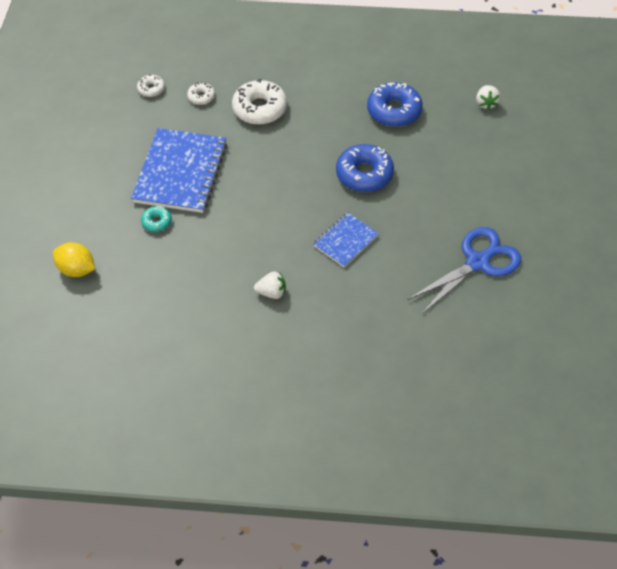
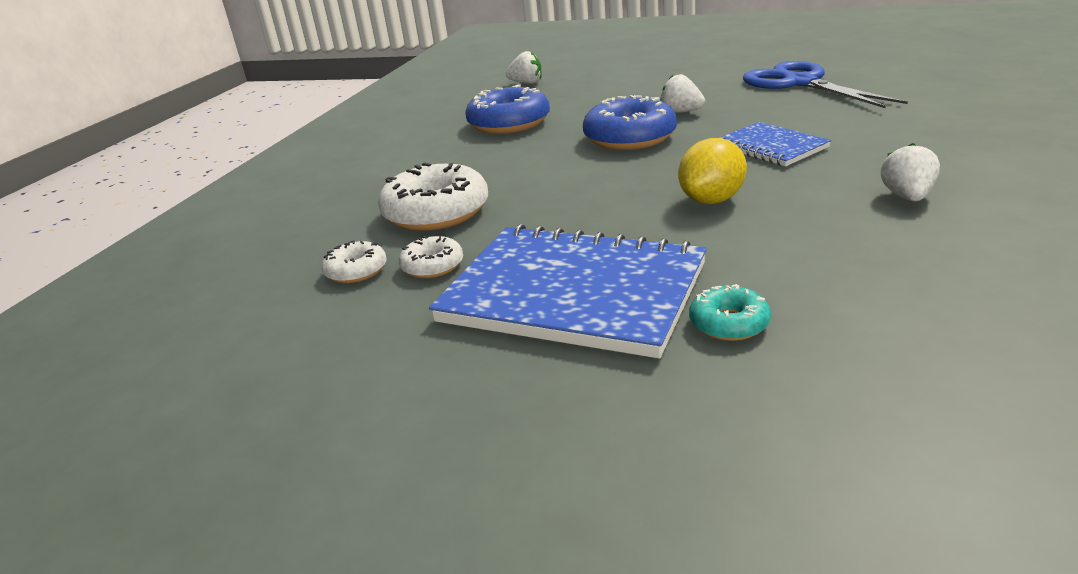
camera: 75 degrees left, 25 degrees down
yellow lemon [53,242,95,277] -> yellow lemon moved to [678,138,747,204]
white donut [137,74,165,97] -> white donut moved to [399,236,463,278]
none -> white strawberry [660,74,705,113]

